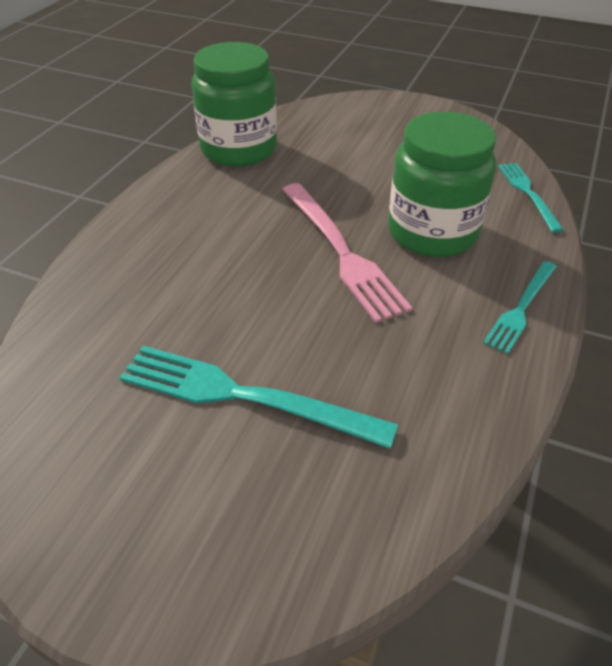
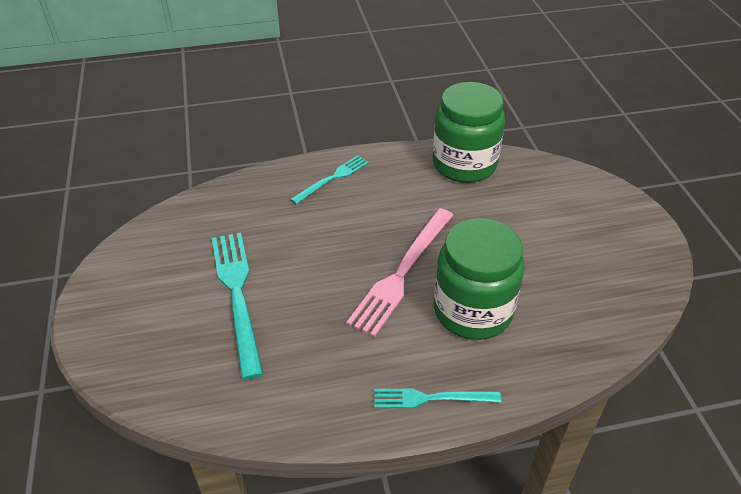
camera: 55 degrees right, 0 degrees up
turquoise fork [498,163,564,233] -> turquoise fork moved to [290,155,369,204]

